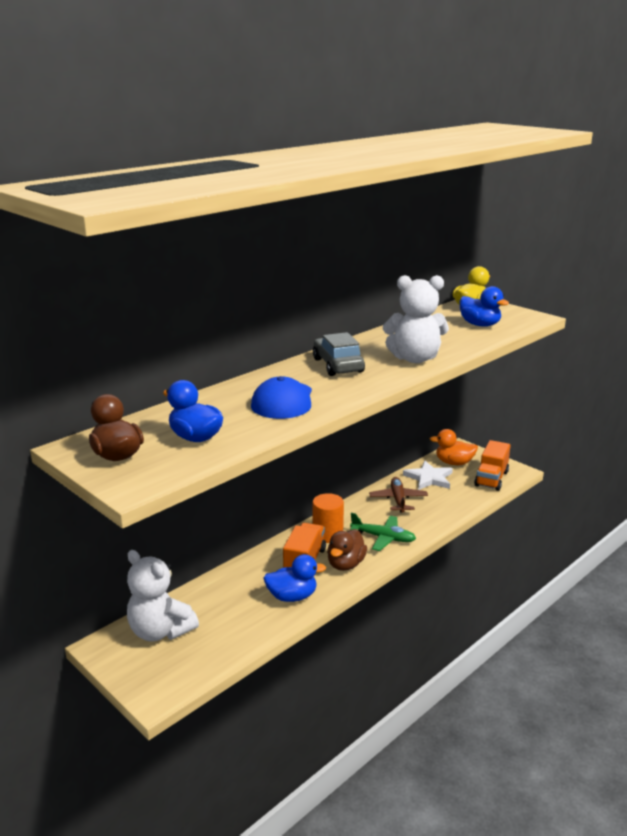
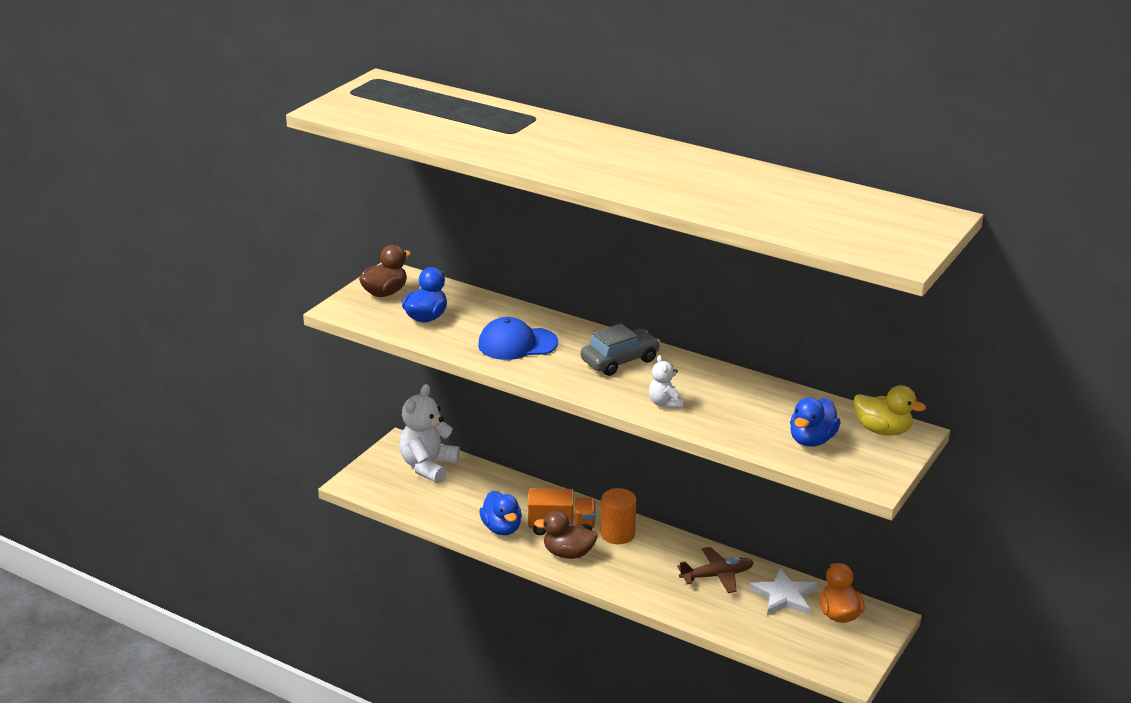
camera: 75 degrees right, 5 degrees up
green plane [350,513,416,551] -> none
white teddy bear [383,275,449,363] -> white teddy bear [649,355,683,408], size x0.50
orange truck [474,440,511,491] -> none

